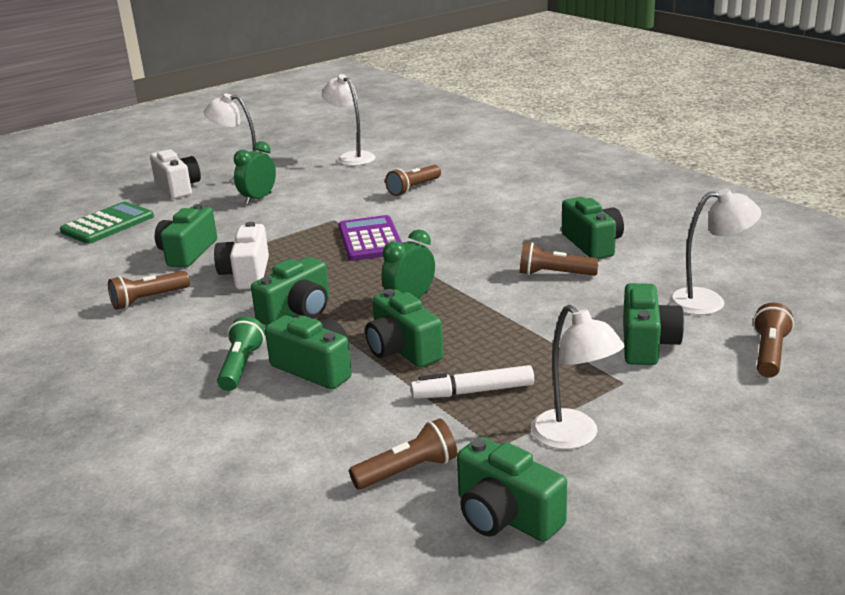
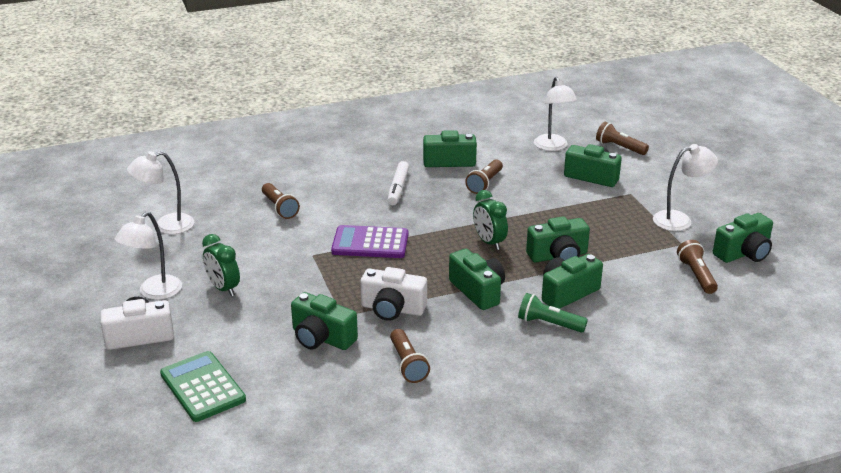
camera: 75 degrees left, 5 degrees up
white marker [411,365,534,399] -> white marker moved to [387,161,409,205]
white lamp [669,188,761,315] -> white lamp turned 150 degrees clockwise [534,77,577,151]

